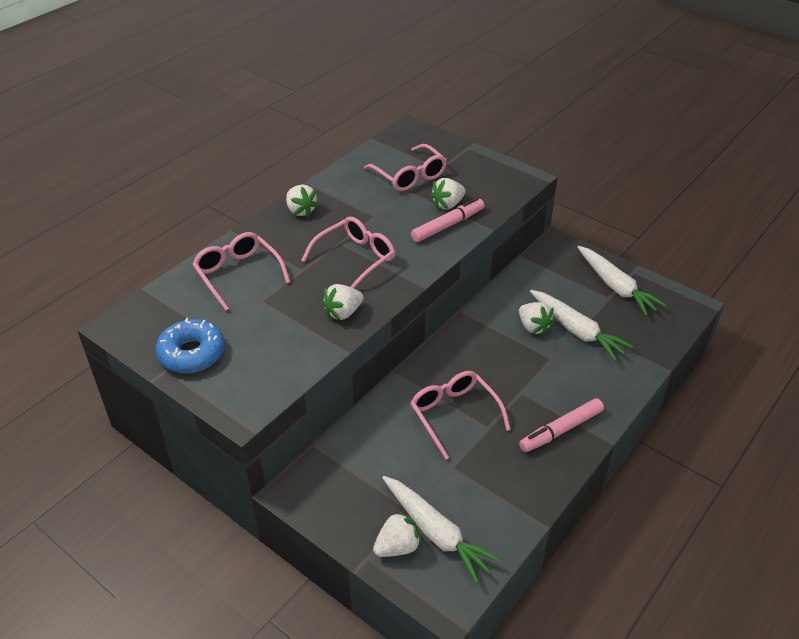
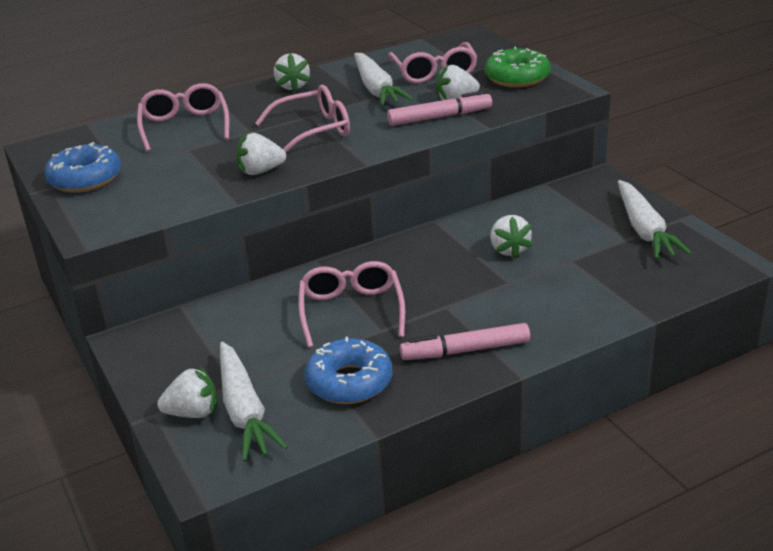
camera: 25 degrees right, 10 degrees down
white carrot [530,290,633,361] -> white carrot moved to [354,53,413,106]
none -> blue donut [305,337,393,404]
none -> green donut [485,47,551,87]

